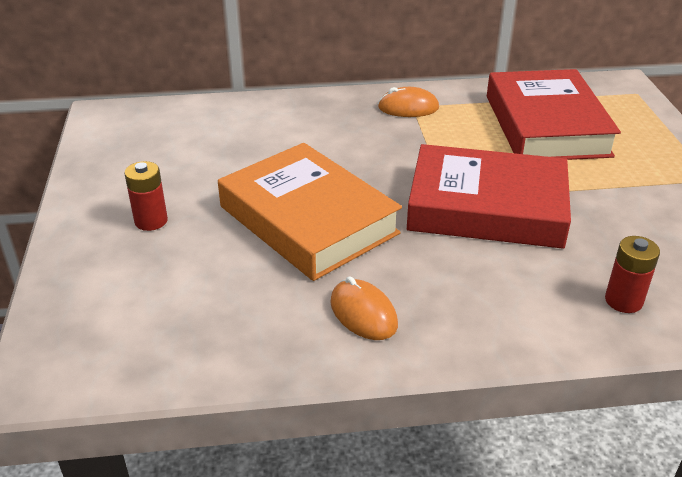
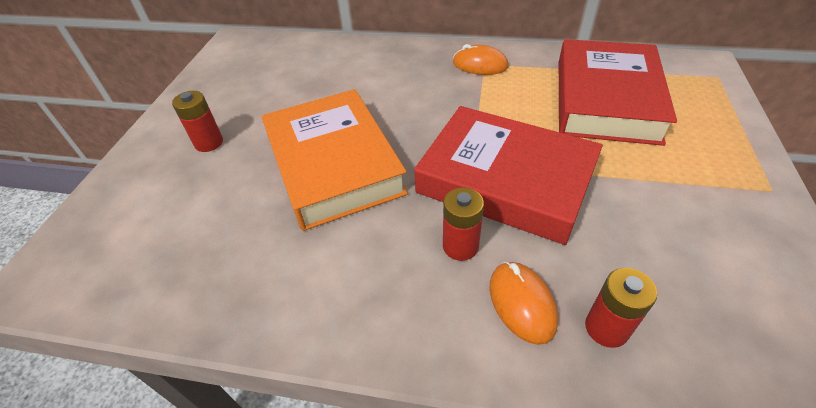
camera: 20 degrees right, 10 degrees up
orange mouse [330,276,398,340] -> orange mouse moved to [490,262,558,345]
none -> red battery [443,188,484,261]

